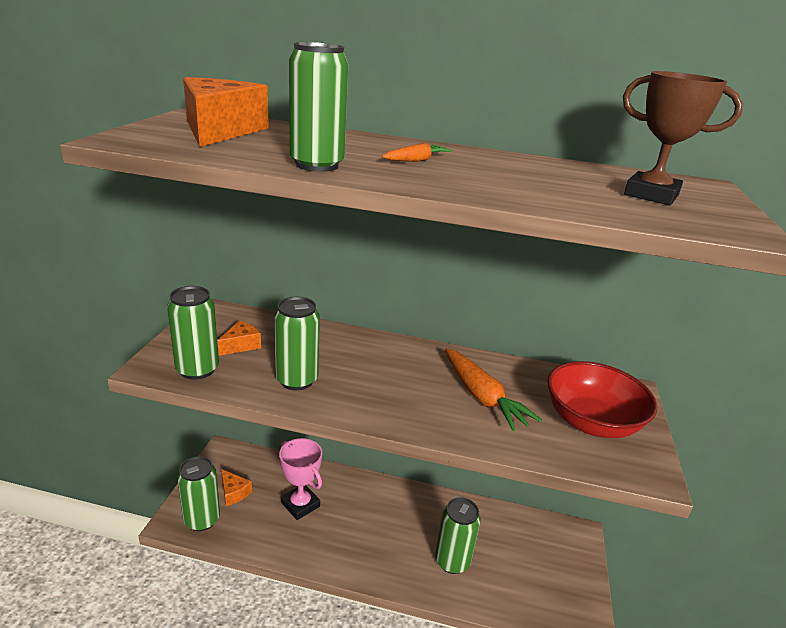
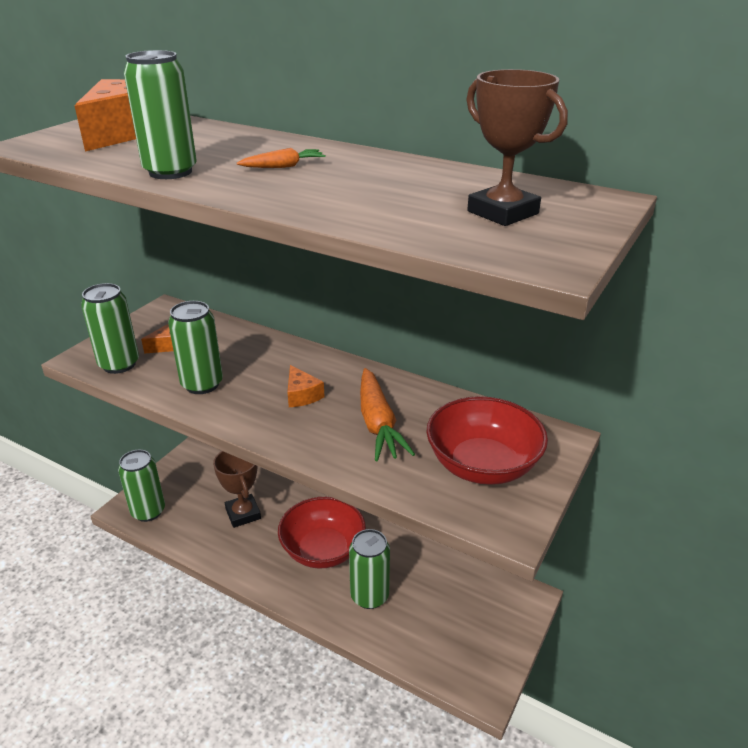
camera: 20 degrees right, 5 degrees up
orange cheese [221,469,252,506] -> orange cheese moved to [287,365,325,407]
pink trophy [279,438,322,520] -> brown trophy [213,451,261,528]
none -> red bowl [278,497,366,569]

